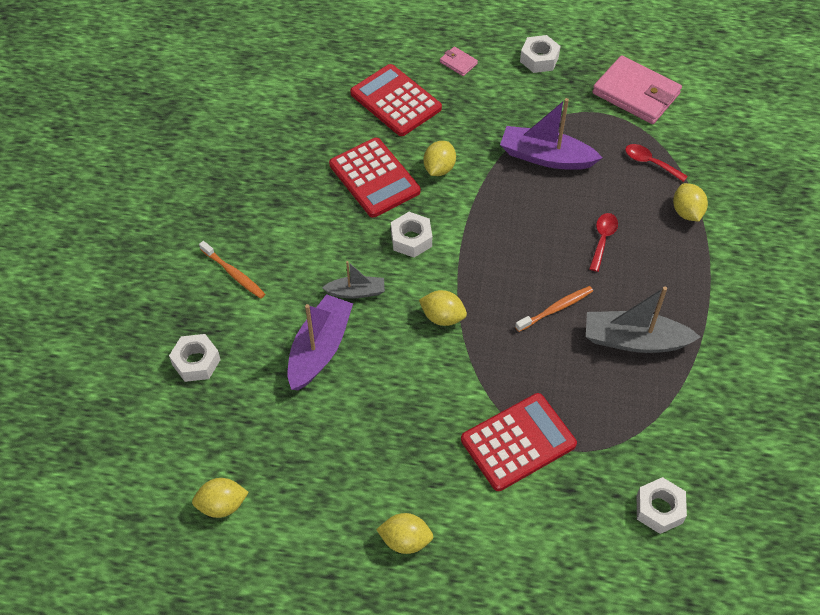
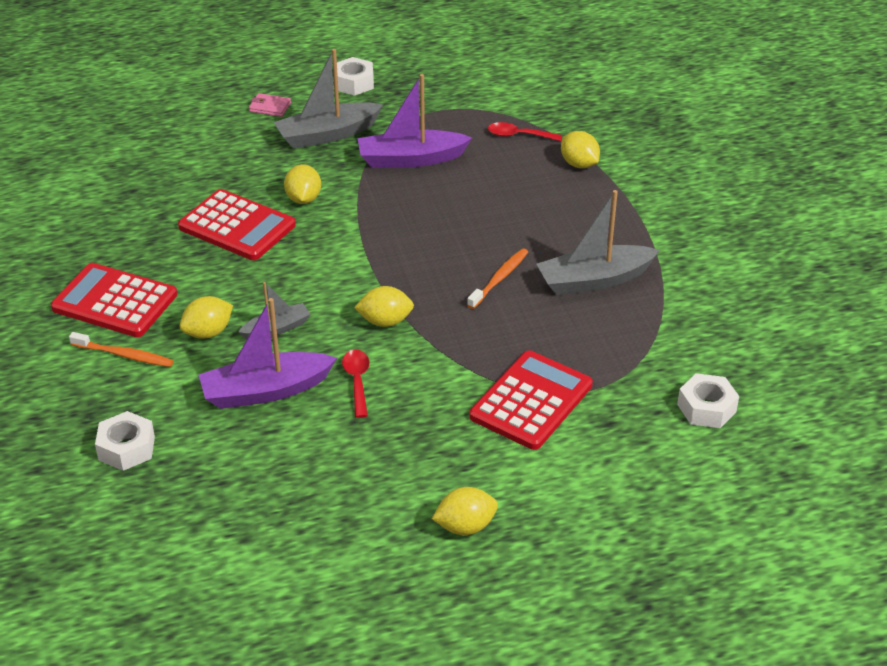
camera: 25 degrees left, 15 degrees down
yellow lemon [192,478,249,518] -> yellow lemon moved to [180,296,233,339]
purple boat [288,294,353,390] -> purple boat turned 105 degrees counterclockwise [199,298,337,409]
red calculator [350,64,442,136] -> red calculator moved to [51,263,177,337]
white nut [391,212,432,258] -> none
red spoon [589,213,618,272] -> red spoon moved to [342,350,369,418]
pink wallet [592,55,682,124] -> none
none -> grey boat [274,49,383,149]

